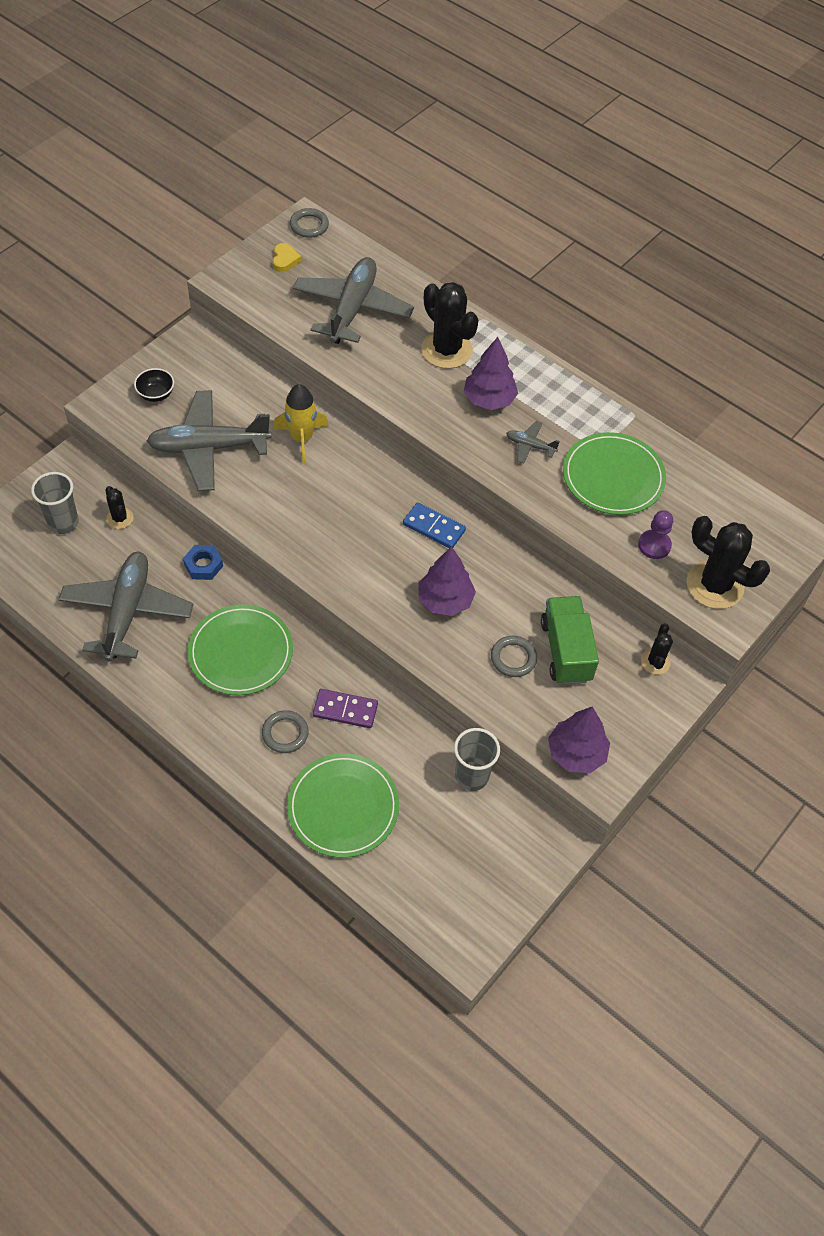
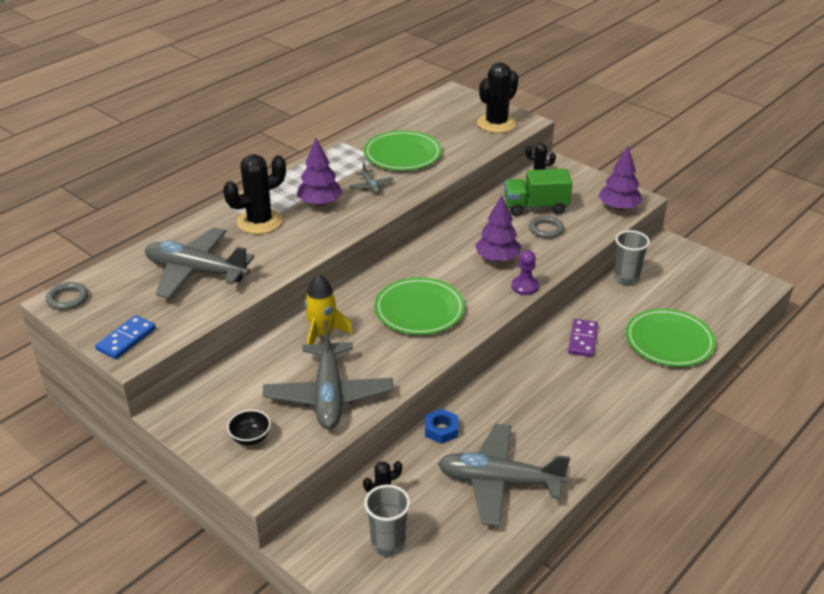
camera: 85 degrees left, 20 degrees down
green plate [188,604,293,695] -> green plate moved to [374,277,465,335]
grey ring [262,710,309,753] -> none
yellow heart [273,243,301,272] -> none
blue domino [403,503,466,548] -> blue domino moved to [95,315,156,359]
grey plane [506,421,560,463] -> grey plane turned 45 degrees counterclockwise [349,162,393,194]
purple pawn [638,510,673,559] -> purple pawn moved to [512,250,539,295]

